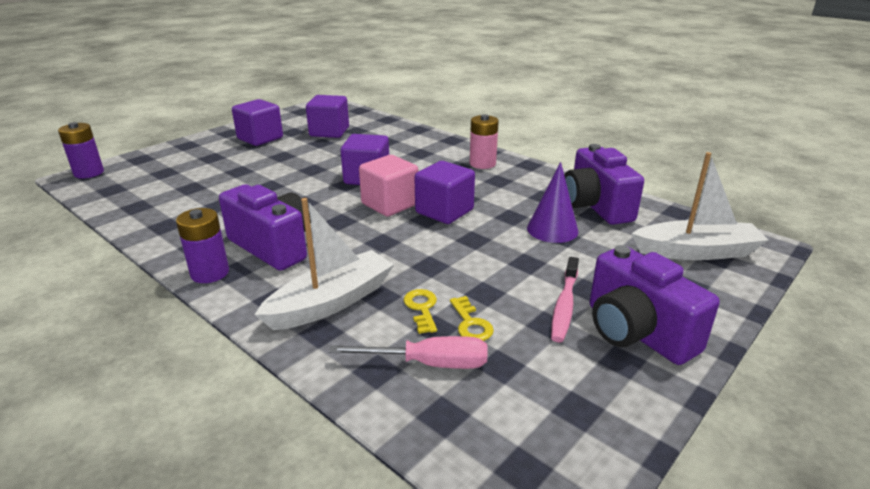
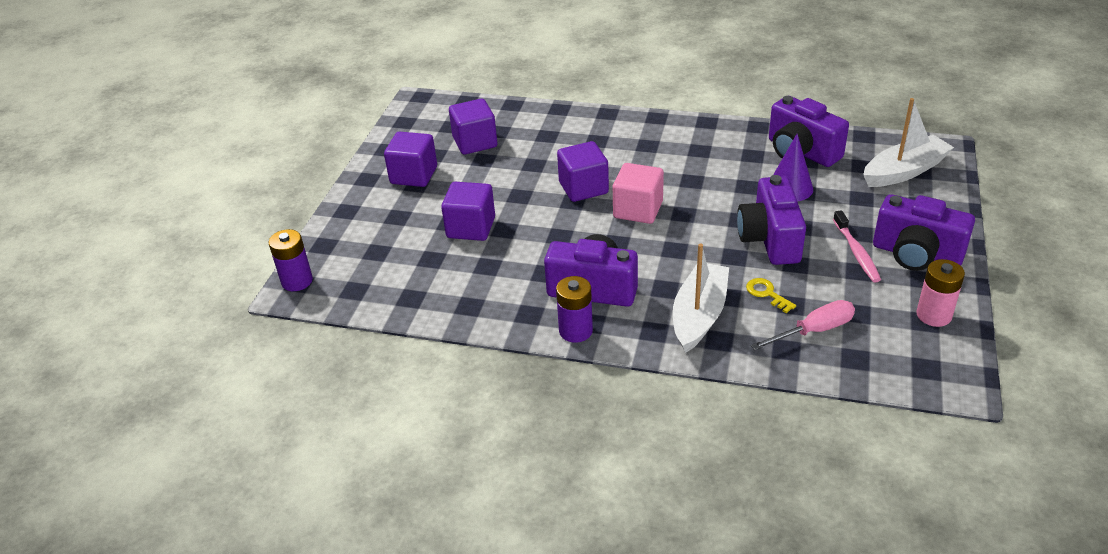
camera: 25 degrees left, 10 degrees up
purple cube [415,161,475,224] -> purple cube moved to [441,182,495,241]
yellow key [450,296,494,341] -> none
pink battery [470,114,499,169] -> pink battery moved to [916,259,965,327]
none -> purple camera [737,175,806,265]

